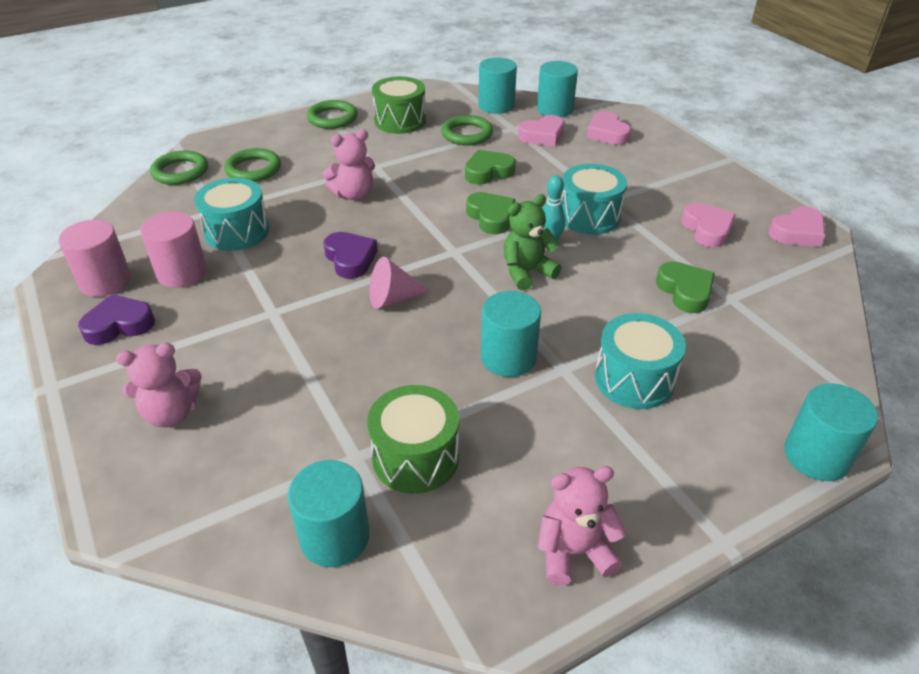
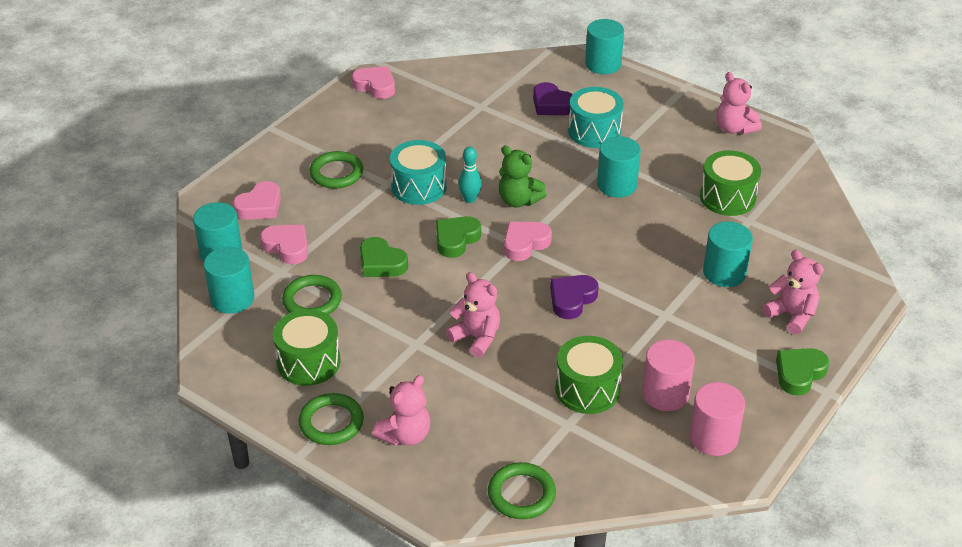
camera: 115 degrees left, 0 degrees up
purple heart [78,294,155,345] -> purple heart moved to [533,82,573,115]
turquoise drum [194,178,269,251] -> green drum [555,336,623,414]
green ring [224,148,281,182] -> green ring moved to [310,151,363,189]
turquoise cylinder [288,460,370,567] -> turquoise cylinder moved to [703,221,753,287]
pink cone [370,257,431,309] -> none
green heart [656,261,715,313] -> green heart moved to [776,348,829,396]
pink heart [681,203,736,247] -> pink heart moved to [504,222,552,261]
none -> pink teddy bear [372,375,430,446]

